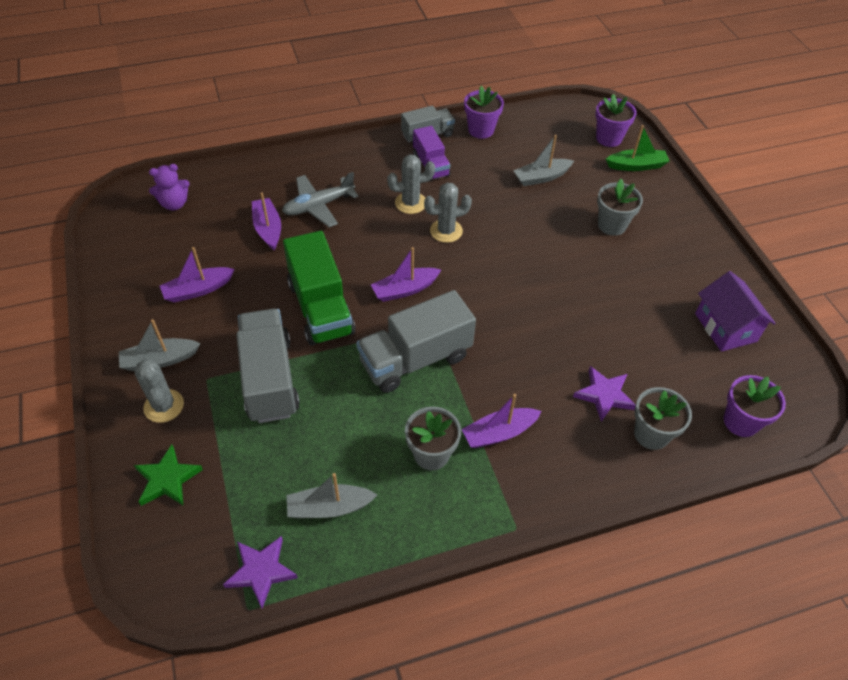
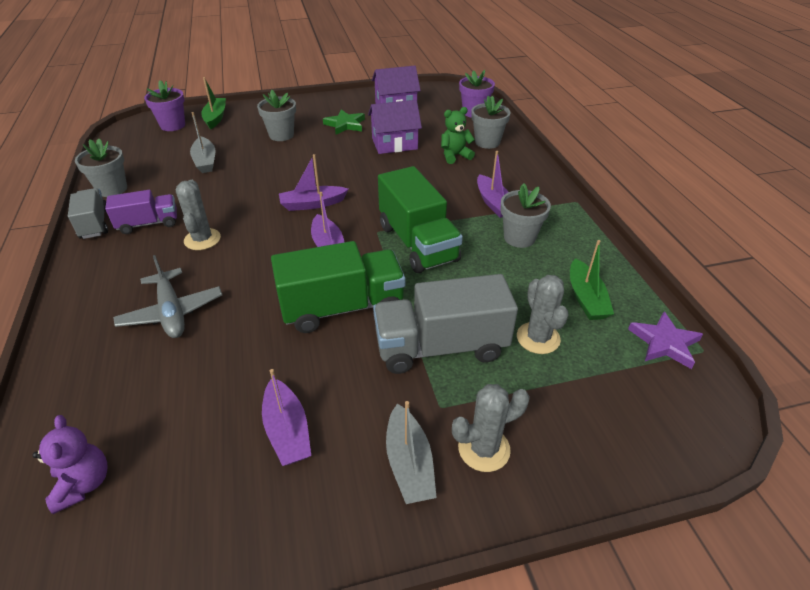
camera: 85 degrees left, 10 degrees down
green star [134,445,203,506] -> green star moved to [323,109,365,135]
purple boat [252,193,281,250] -> purple boat moved to [279,154,349,211]
grey boat [287,473,377,518] -> green boat [570,240,614,320]
grey truck [356,290,476,393] -> green truck [378,166,463,273]
grey cactus [424,183,472,243] -> grey cactus moved to [517,275,569,354]
purple flower pot [464,86,504,139] -> grey flower pot [75,138,127,197]
purple star [573,366,636,422] -> green teddy bear [441,107,475,164]
none -> purple house [368,100,422,154]

